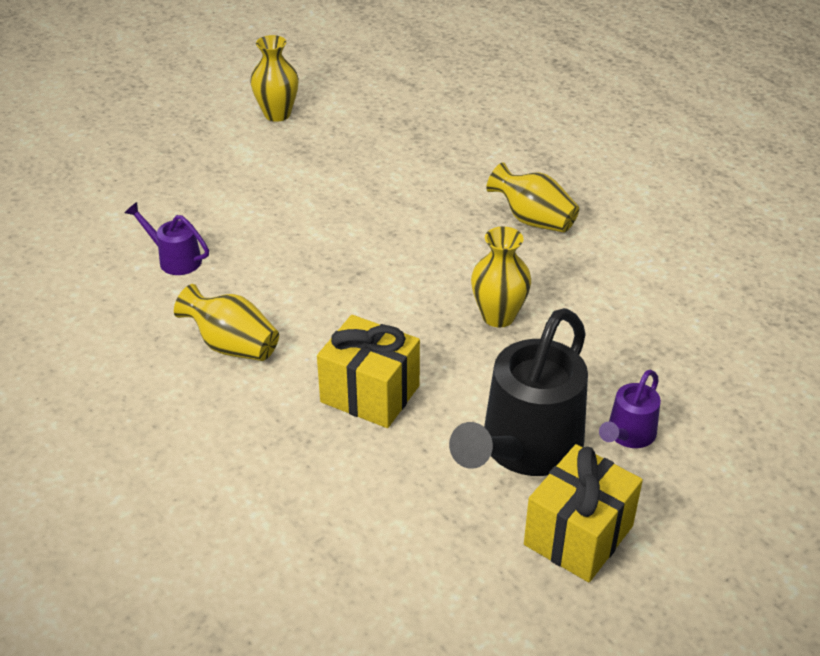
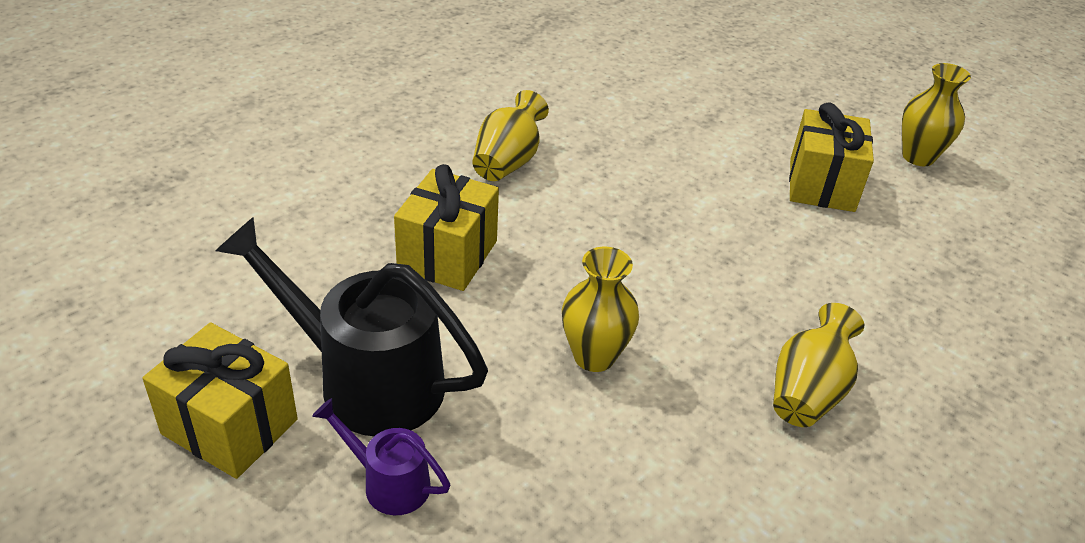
camera: 80 degrees right, 0 degrees up
purple watering can [125,202,209,275] -> none
none -> yellow gift [789,102,874,212]

